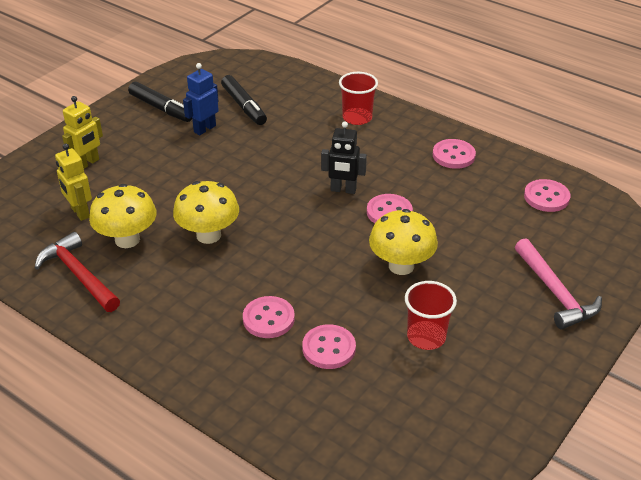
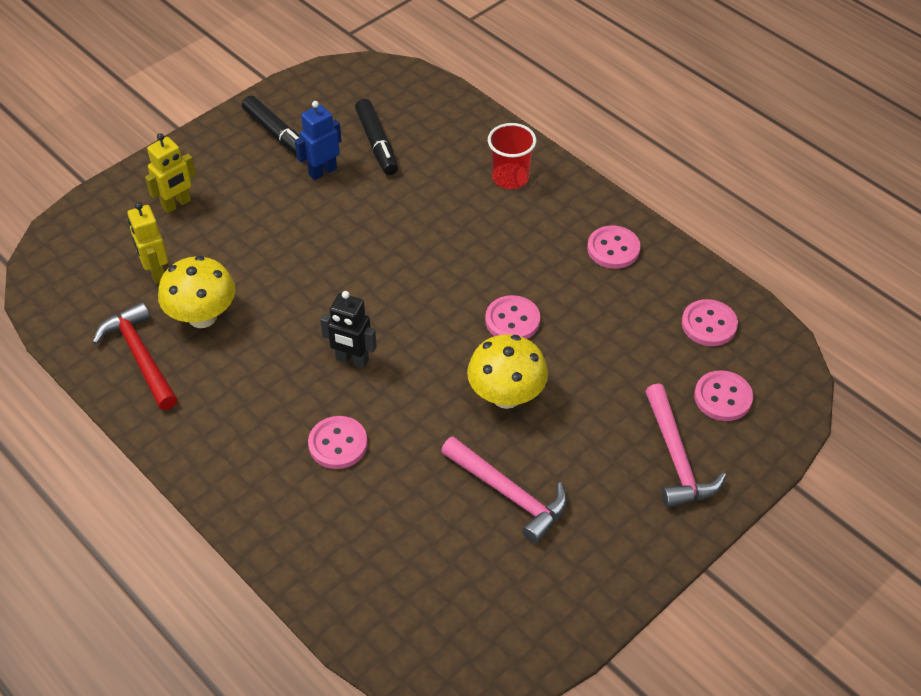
camera: 10 degrees right, 10 degrees up
yellow mushroom [173,181,239,244] -> none
pink button [302,324,356,369] -> pink button moved to [694,370,753,421]
black robot [321,121,367,194] -> black robot moved to [320,291,377,368]
red cup [405,281,457,350] -> pink hammer [441,436,567,544]

